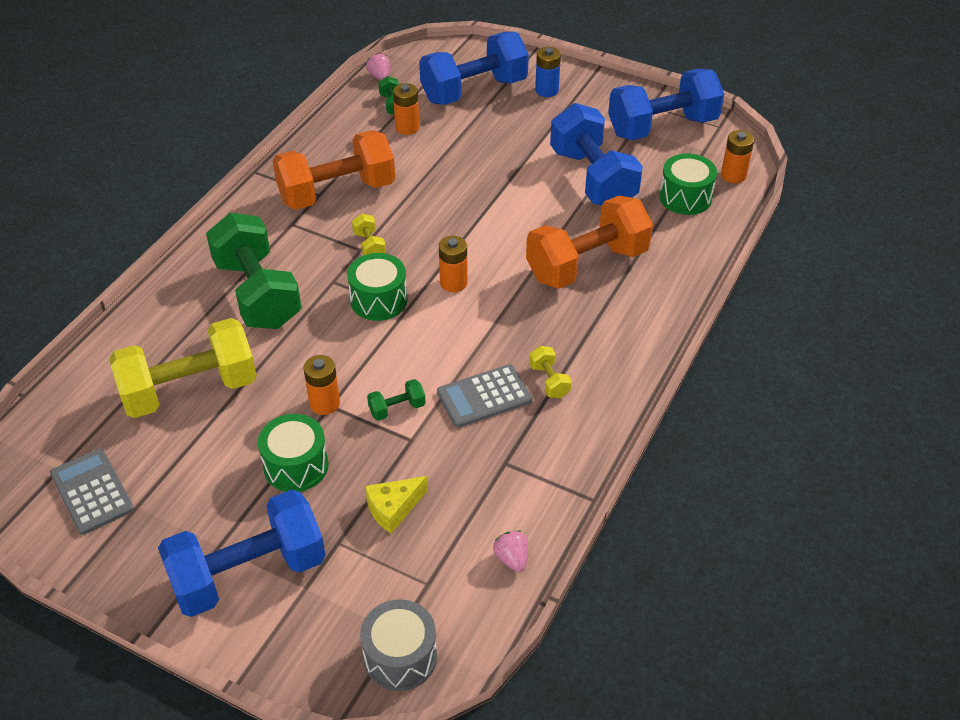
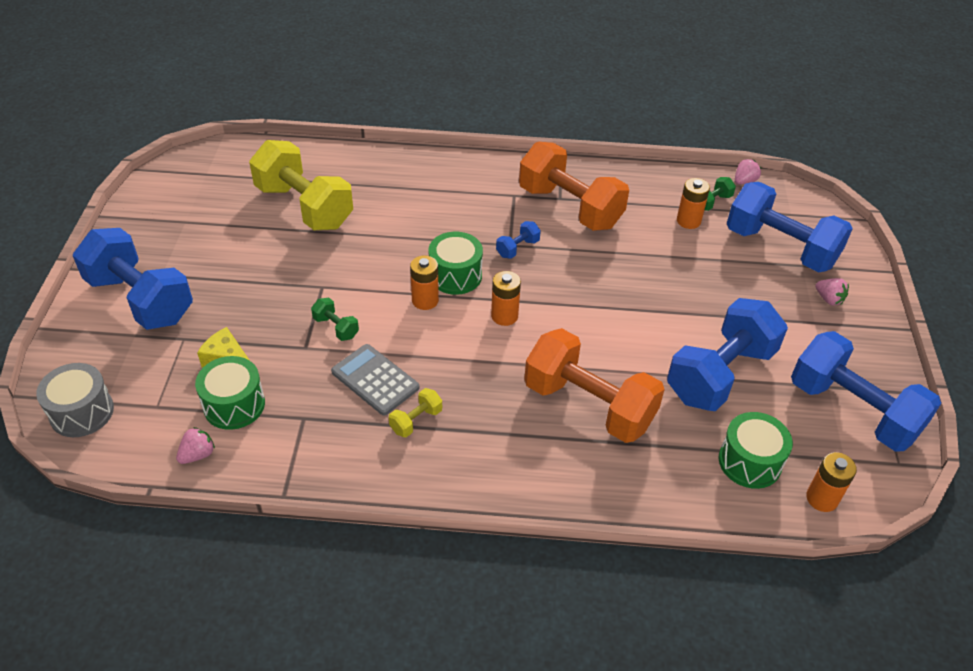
camera: 65 degrees right, 0 degrees up
grey calculator [50,448,134,535] -> none
green dumbbell [206,213,302,329] -> none
green drum [258,414,329,492] -> green drum moved to [195,356,265,430]
orange battery [304,355,340,415] -> orange battery moved to [410,256,439,310]
yellow dumbbell [352,214,386,255] -> blue dumbbell [496,221,541,259]
blue battery [535,47,561,97] -> pink strawberry [815,278,849,306]

